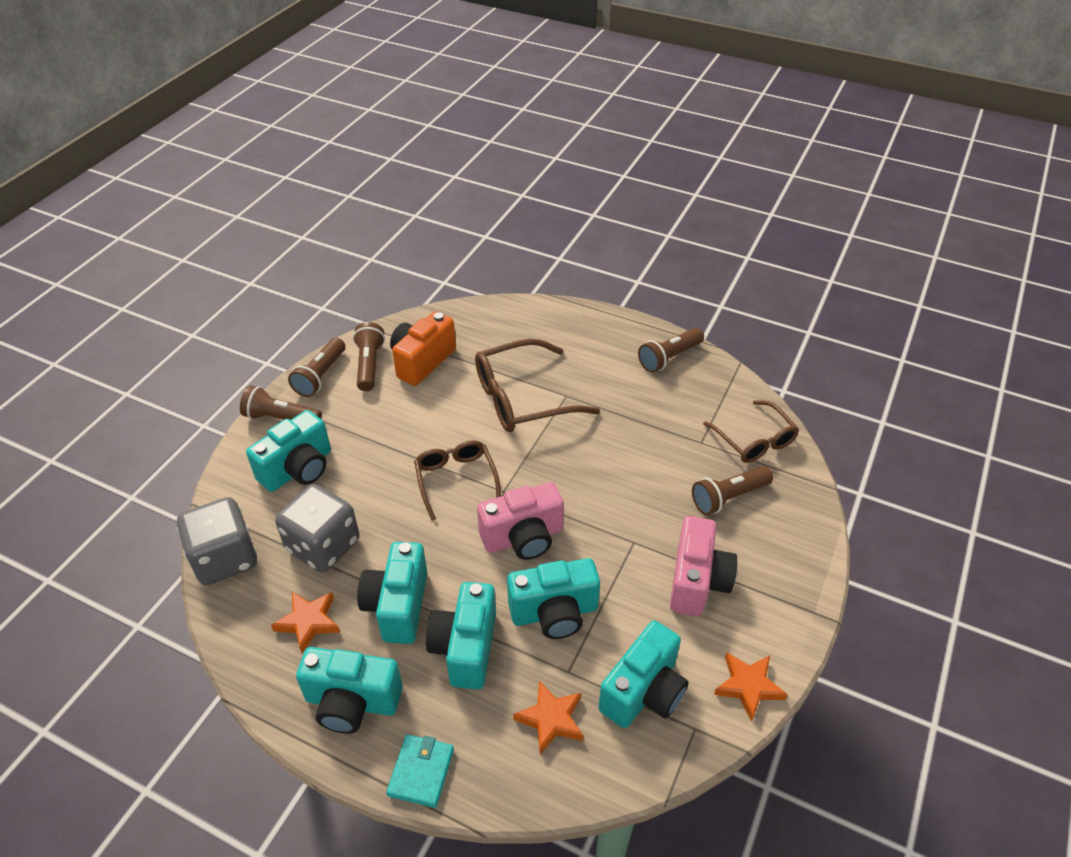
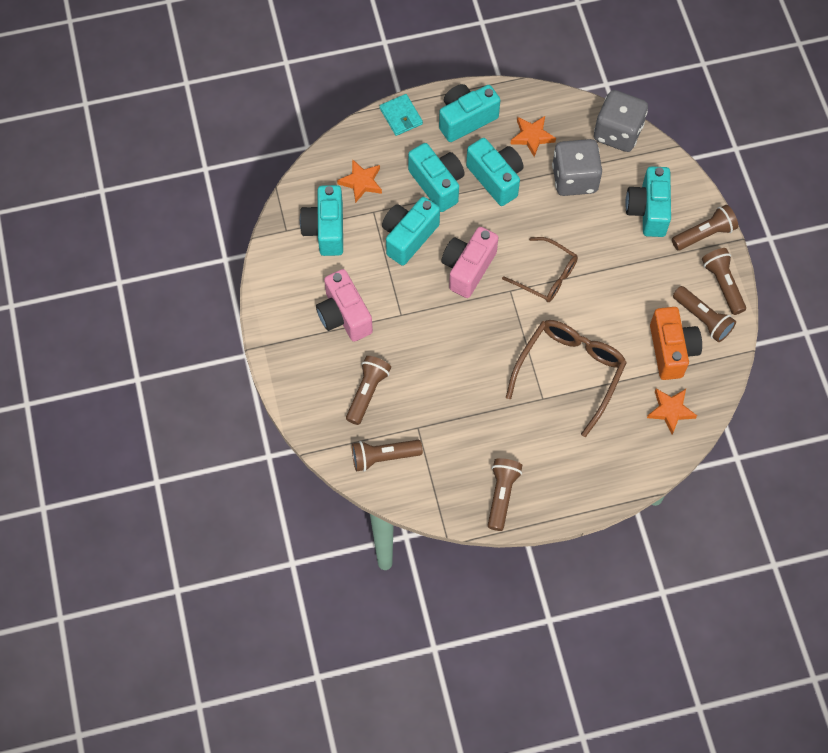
camera: 140 degrees right, 20 degrees up
brown glasses [703,400,799,463] -> brown flashlight [352,440,423,471]
orange star [714,652,788,722] -> orange star moved to [647,389,697,434]

